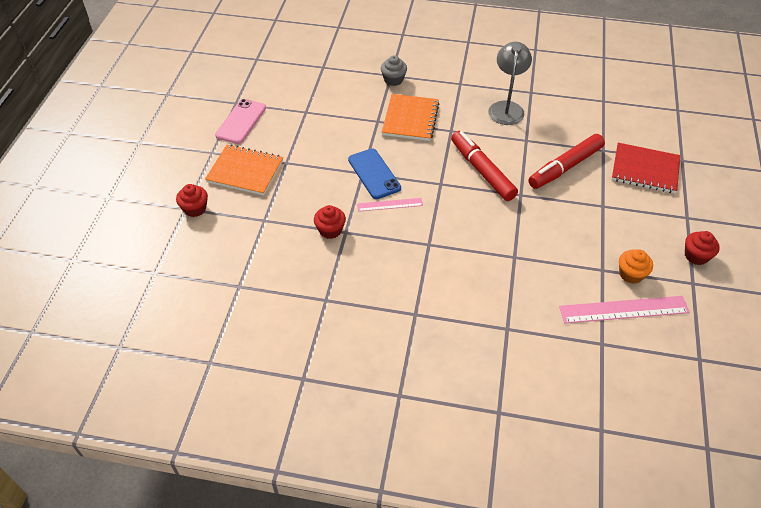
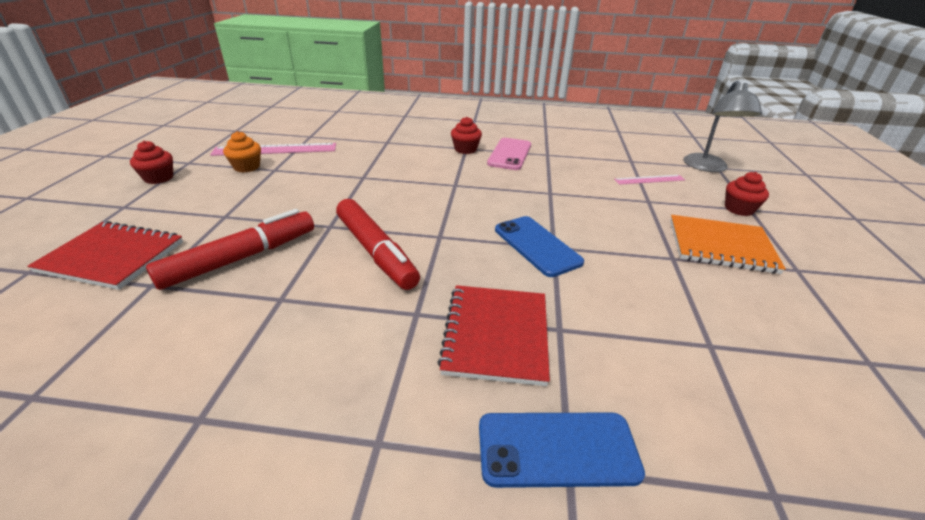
camera: 175 degrees right, 15 degrees down
pink phone [215,99,266,144] -> pink phone moved to [487,138,531,170]
red cupcake [314,205,346,239] -> red cupcake moved to [451,117,482,154]
pink ruler [357,198,423,212] -> pink ruler moved to [614,175,685,185]
grey cupcake [381,55,407,86] -> blue phone [479,413,645,488]
orange notebook [382,94,439,141] -> red notebook [438,285,550,386]
grey lamp [488,42,532,125] -> grey lamp moved to [683,81,762,172]

